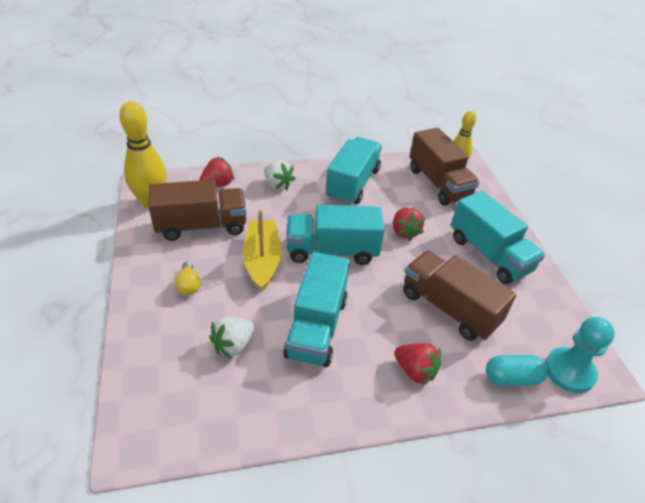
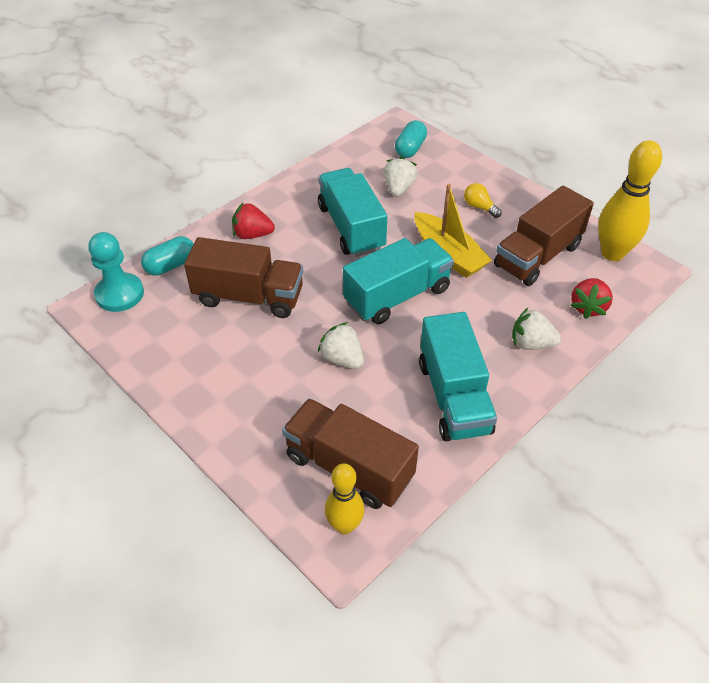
camera: 150 degrees right, 5 degrees up
red strawberry [393,208,425,241] -> white strawberry [318,322,364,369]
turquoise truck [451,191,545,284] -> none
none -> turquoise capsule [395,120,427,158]

